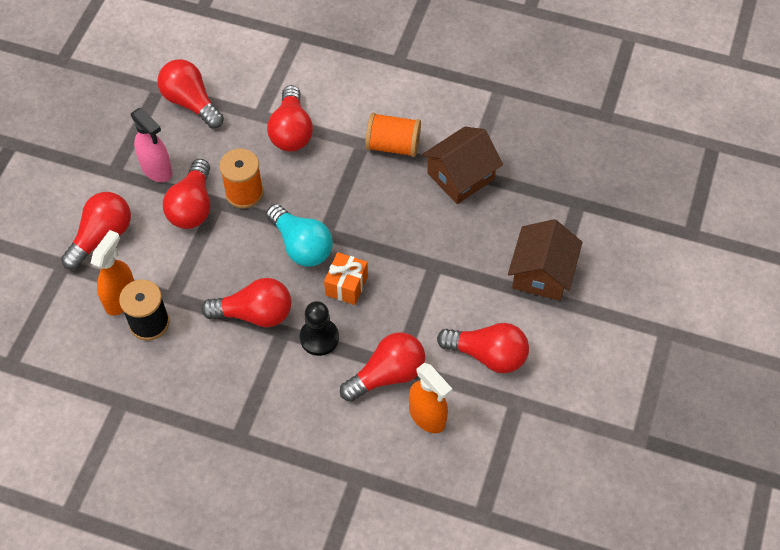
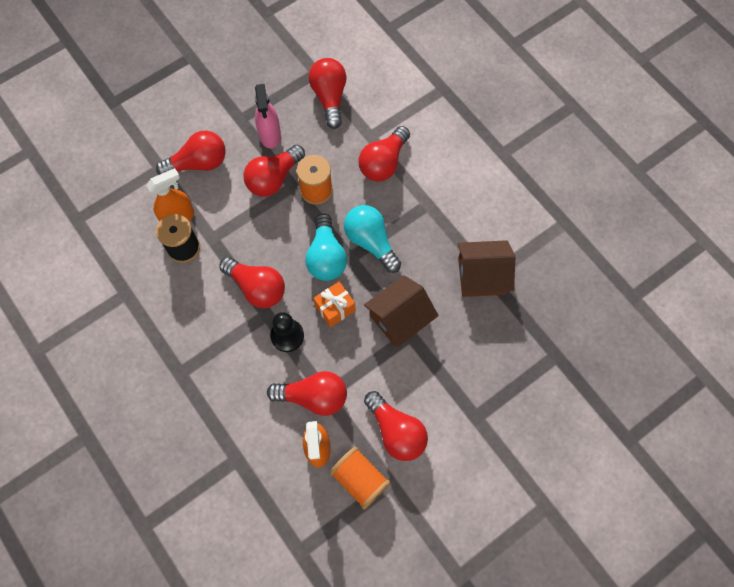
camera: 35 degrees right, 10 degrees up
orange spool [365,113,421,157] -> orange spool moved to [330,447,391,510]
brown house [508,219,583,301] -> brown house moved to [364,275,439,348]
none -> turquoise light bulb [344,205,401,273]

